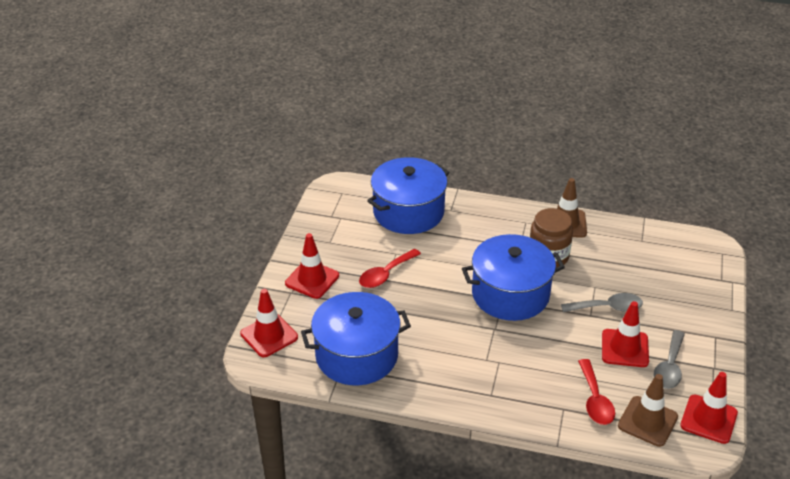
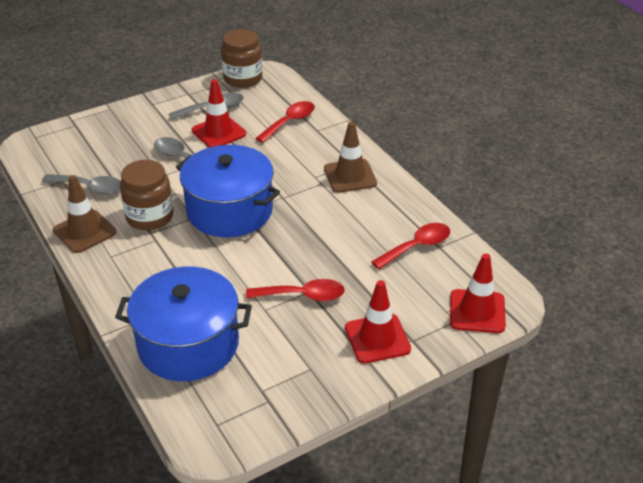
camera: 135 degrees left, 0 degrees up
blue pot [301,292,411,385] -> red spoon [371,223,450,269]
brown traffic cone [618,374,678,447] -> brown traffic cone moved to [324,122,377,193]
red traffic cone [680,372,738,444] -> brown jar [221,29,262,88]
none -> grey spoon [42,174,121,194]

